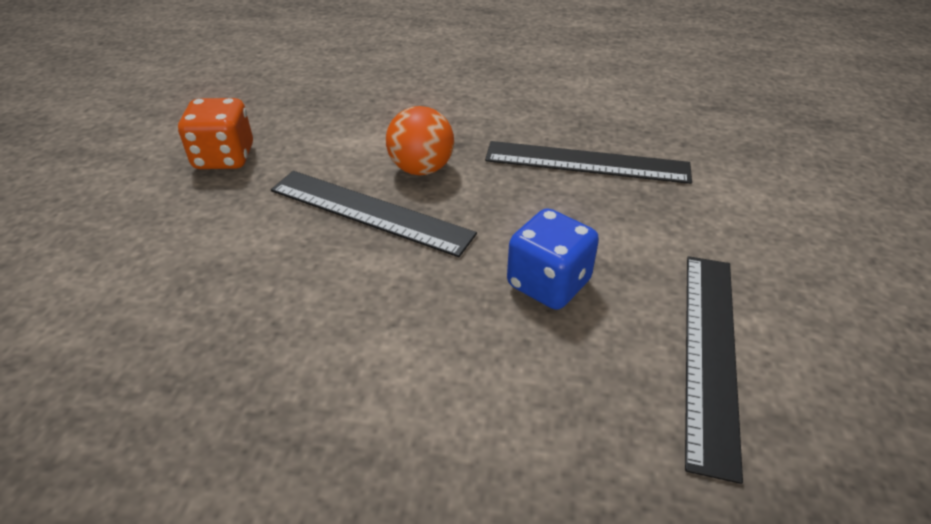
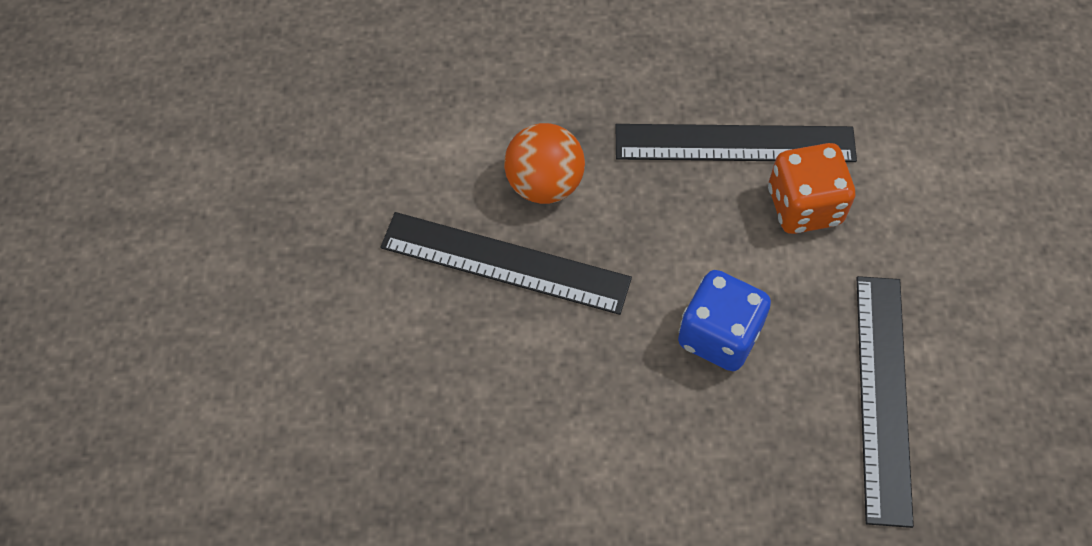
camera: 10 degrees left, 20 degrees up
orange dice [178,98,253,169] -> orange dice moved to [768,143,855,234]

